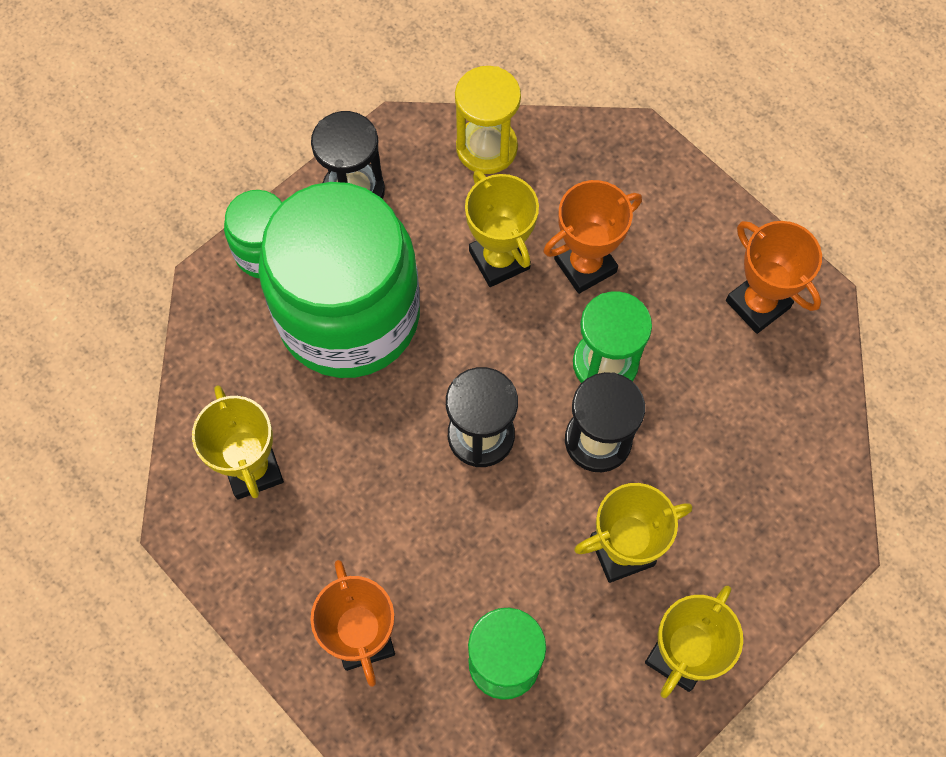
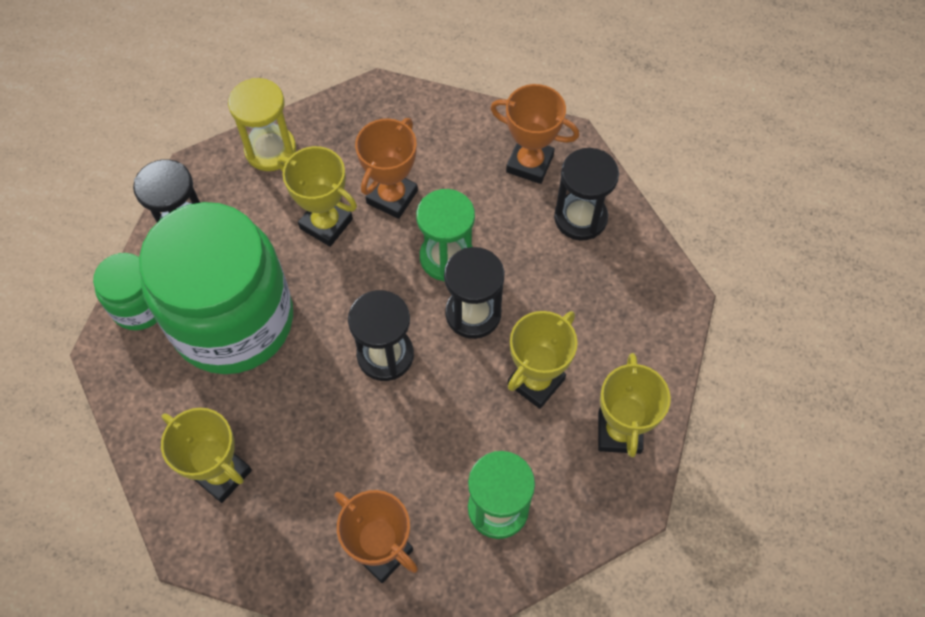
camera: 30 degrees left, 5 degrees down
none -> black hourglass [554,148,619,241]

